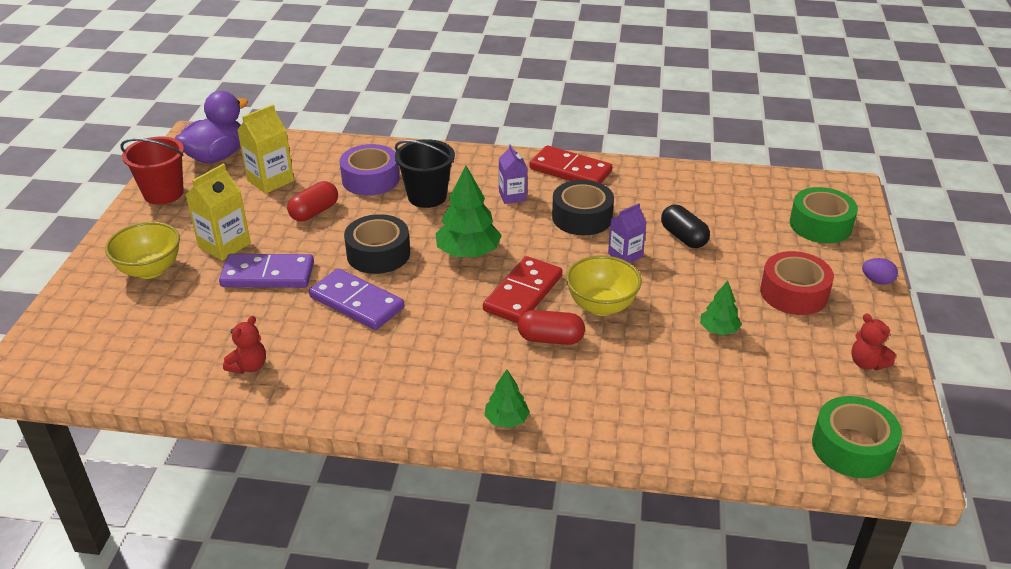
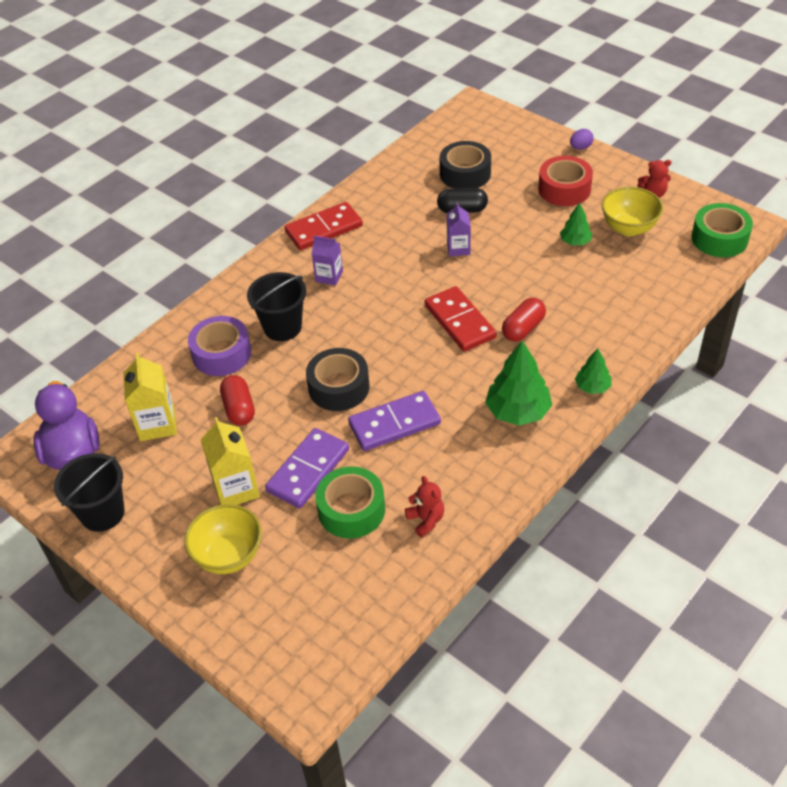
camera: 55 degrees left, 10 degrees up
red bucket [120,137,184,205] -> black bucket [54,453,125,532]
green tree [435,165,502,257] -> green tree moved to [485,341,552,426]
black tape [552,180,614,235] -> black tape moved to [440,141,491,189]
yellow bowl [566,255,642,316] -> yellow bowl moved to [602,187,663,236]
green tape [790,187,858,243] -> green tape moved to [315,466,385,539]

